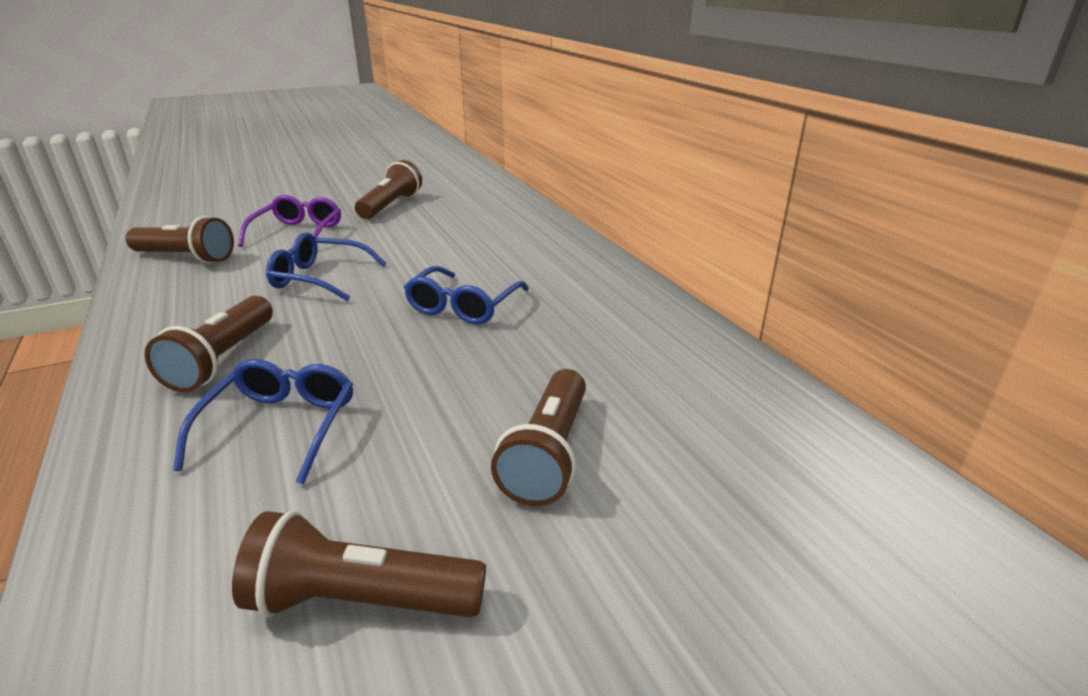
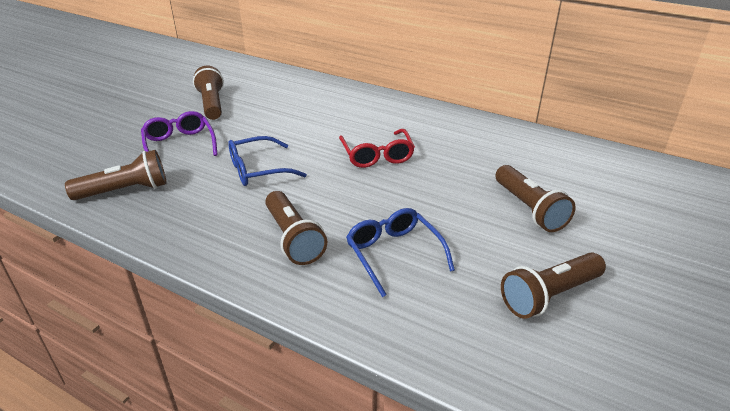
camera: 35 degrees left, 5 degrees up
blue glasses [404,266,529,324] -> red glasses [339,129,415,168]

